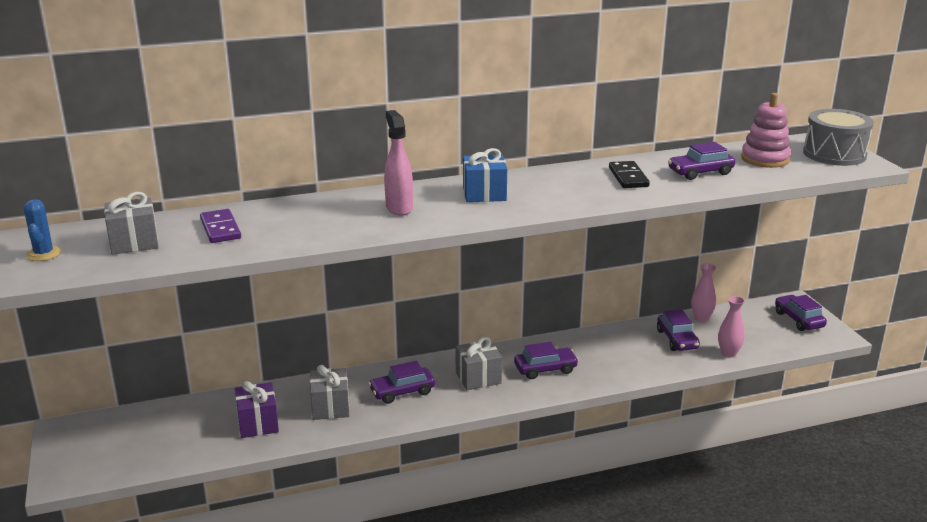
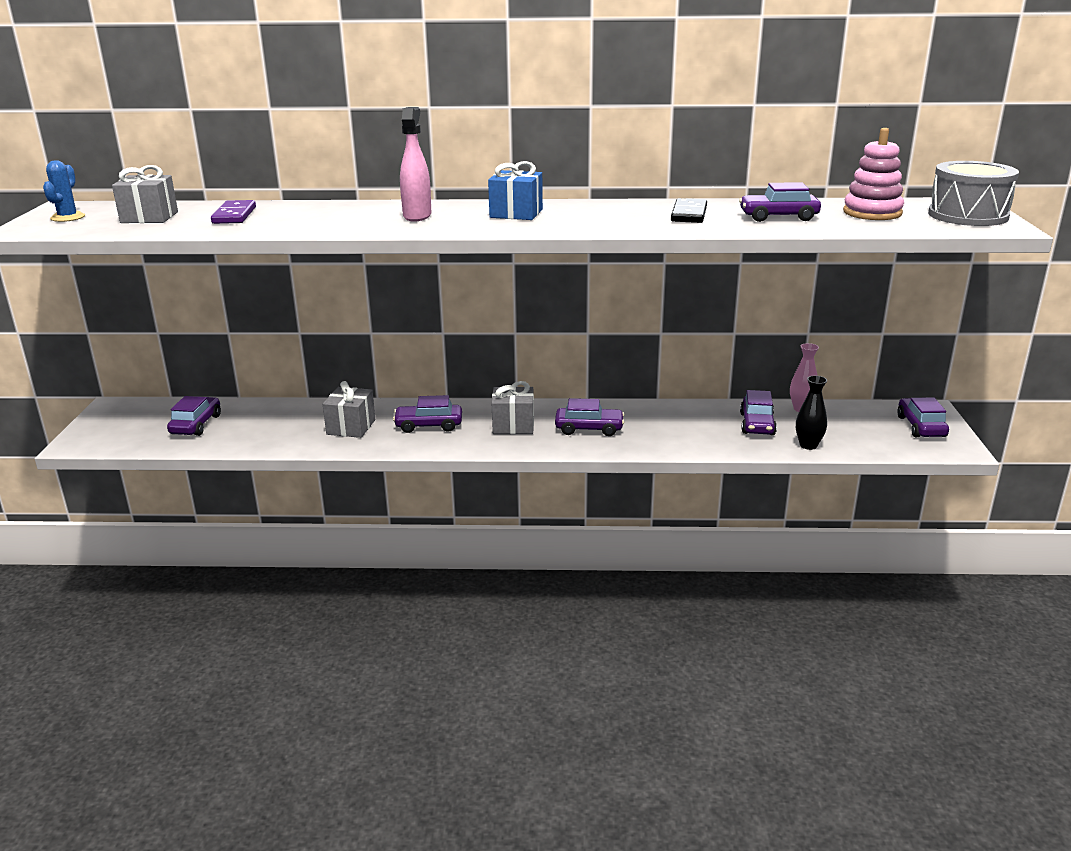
camera: 20 degrees right, 0 degrees up
purple gift [235,381,279,438] -> none
pink vase [718,296,745,358] -> black vase [796,376,827,450]
none -> purple car [167,396,221,436]

